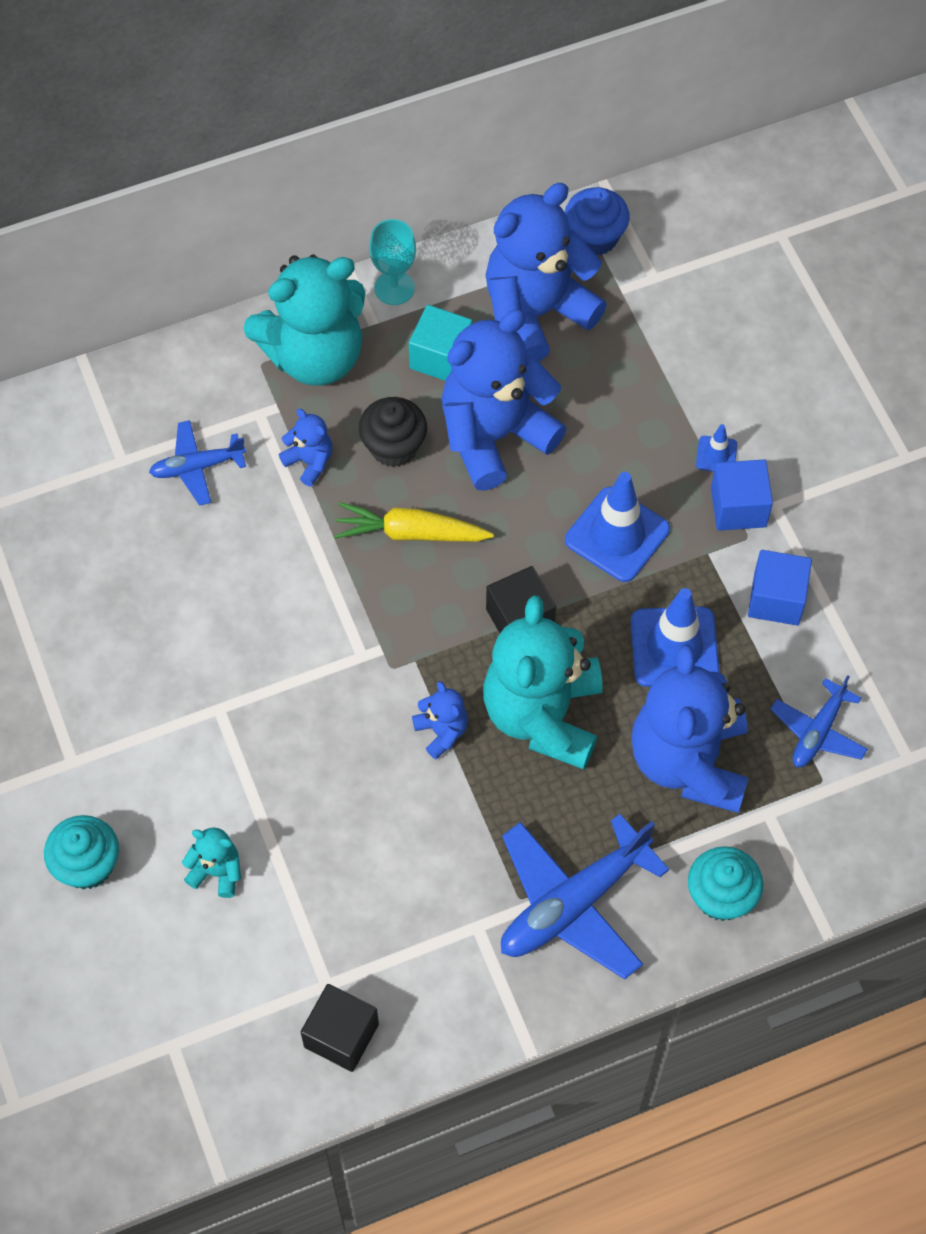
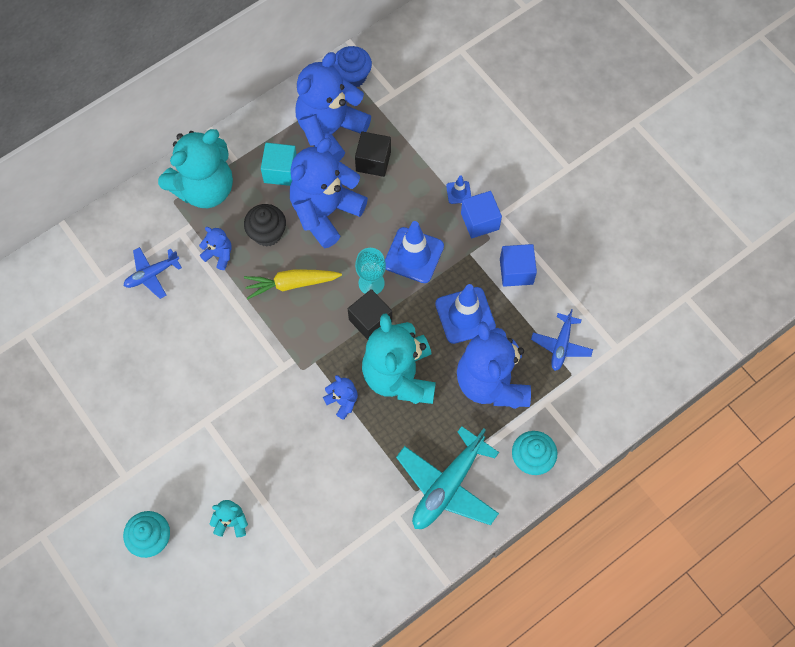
camera: 15 degrees left, 5 degrees up
black cube [301,984,379,1072] -> black cube moved to [355,132,391,177]
turquoise goblet [369,219,416,305] -> turquoise goblet moved to [355,248,386,294]
blue plane [501,814,669,979] -> turquoise plane [396,426,499,529]

